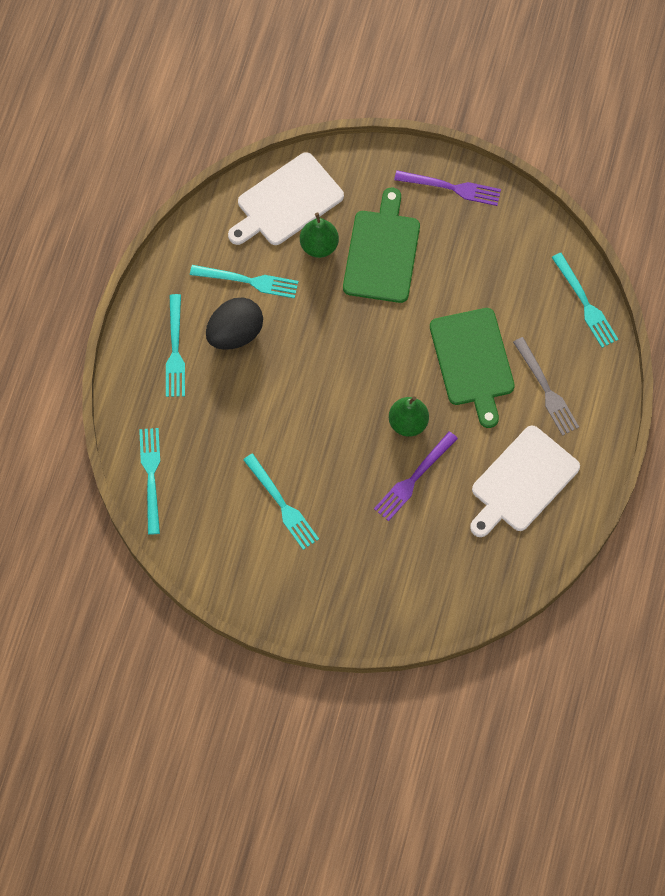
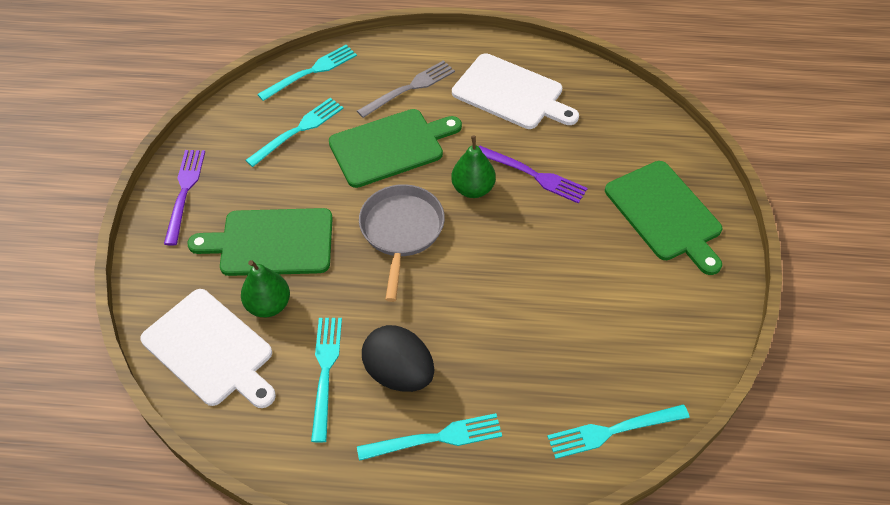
camera: 100 degrees left, 15 degrees down
turquoise fork [243,454,319,550] -> turquoise fork moved to [245,98,344,167]
none -> grey pan [359,184,445,302]
none -> green cutting board [605,161,722,275]

